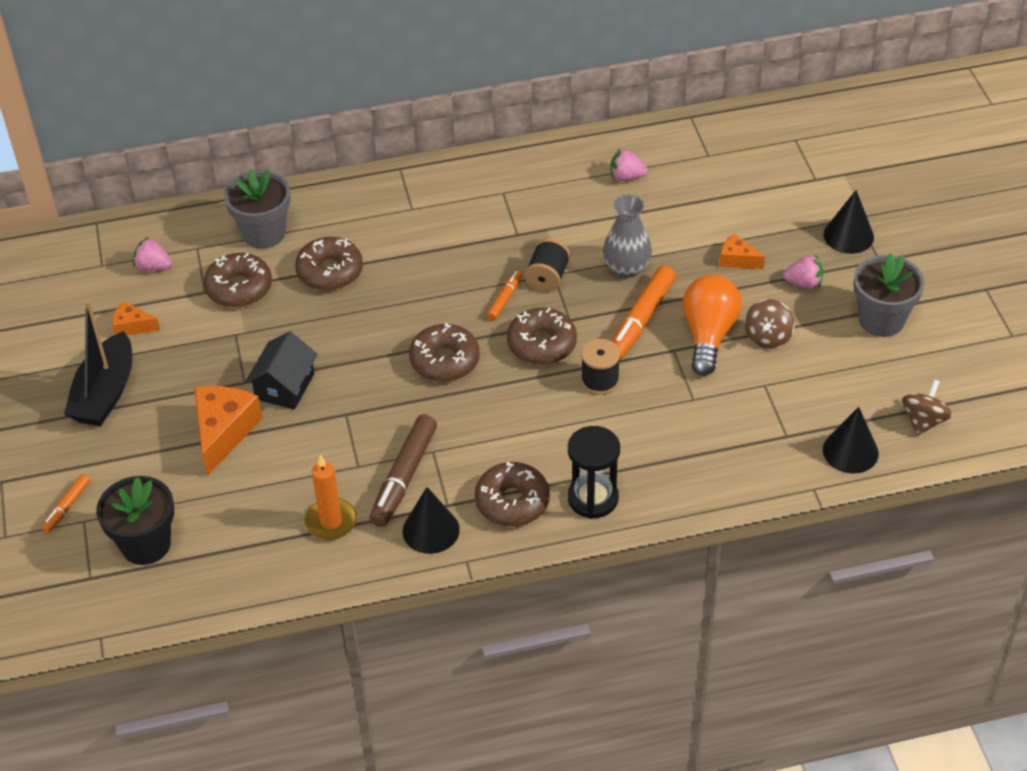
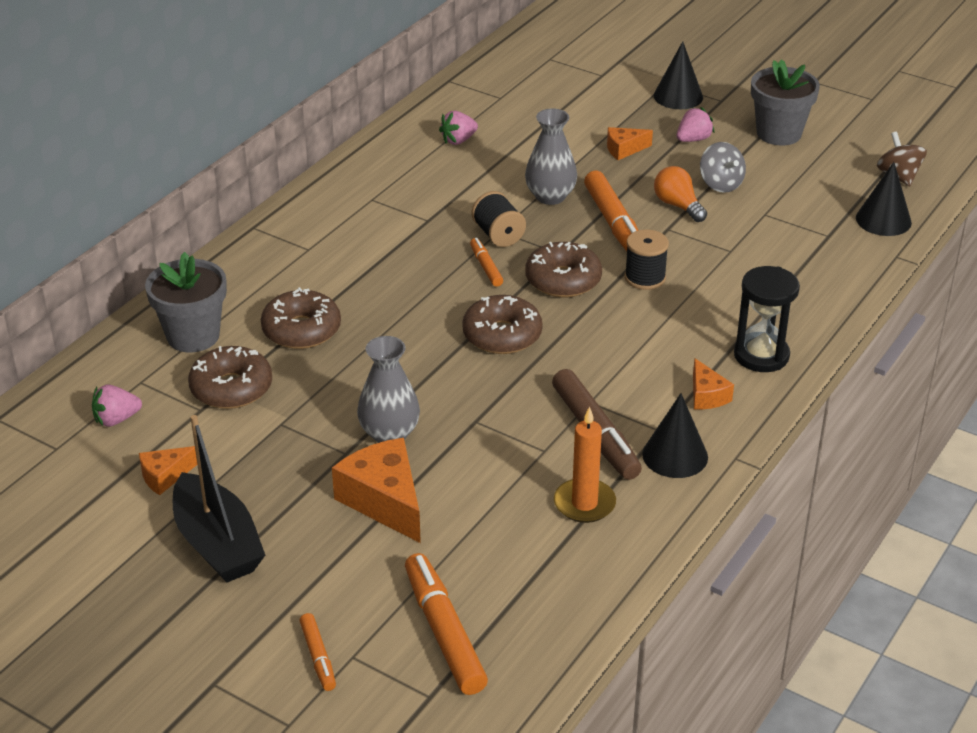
camera: 45 degrees left, 10 degrees down
black flower pot [96,476,174,565] -> orange marker [405,553,488,695]
black house [245,331,318,410] -> grey vase [357,336,420,443]
brown donut [475,462,550,526] -> orange cheese [693,358,734,410]
orange light bulb [683,275,742,376] -> orange light bulb [654,166,707,222], size x0.63
brown spinning top [744,299,795,349] -> grey spinning top [700,142,746,193]

